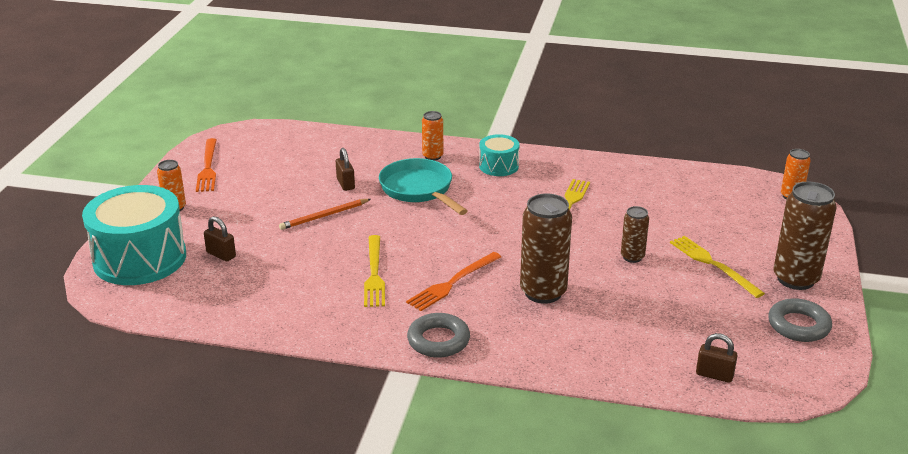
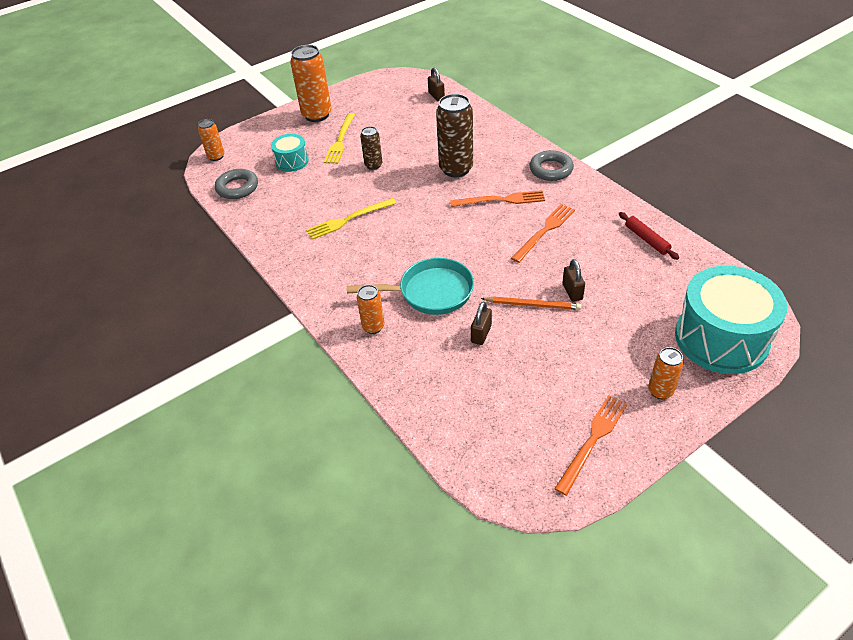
camera: 135 degrees left, 15 degrees up
brown padlock [204,216,236,261] -> brown padlock moved to [562,259,585,302]
yellow fork [364,235,385,307] -> orange fork [511,204,575,263]
turquoise pan [379,158,468,215] -> turquoise pan turned 105 degrees counterclockwise [347,258,474,315]
turquoise drum [479,134,520,176] -> turquoise drum moved to [271,134,309,172]
grey ring [768,298,832,342] -> grey ring moved to [215,169,258,199]
brown can [773,182,836,290] -> orange can [290,45,331,122]
none -> red rolling pin [619,212,679,260]

